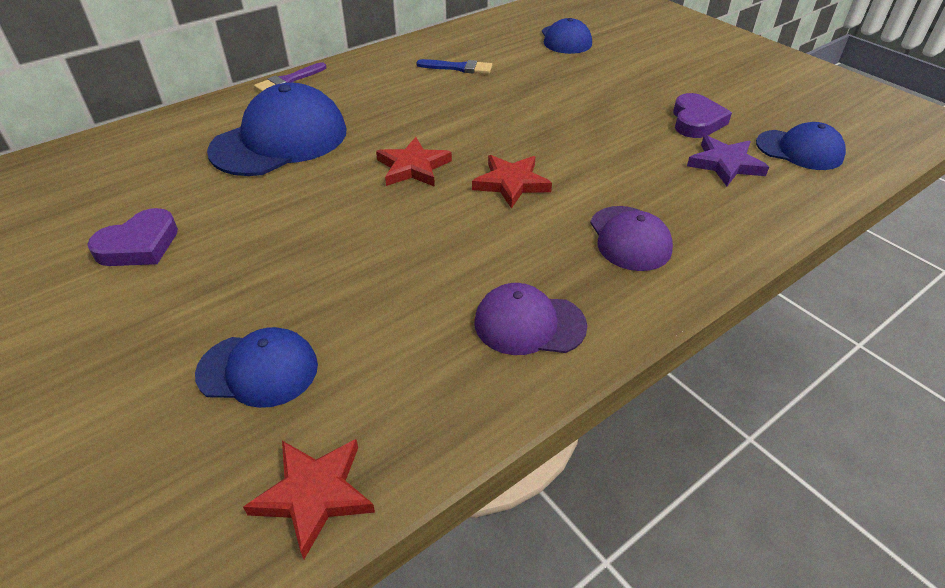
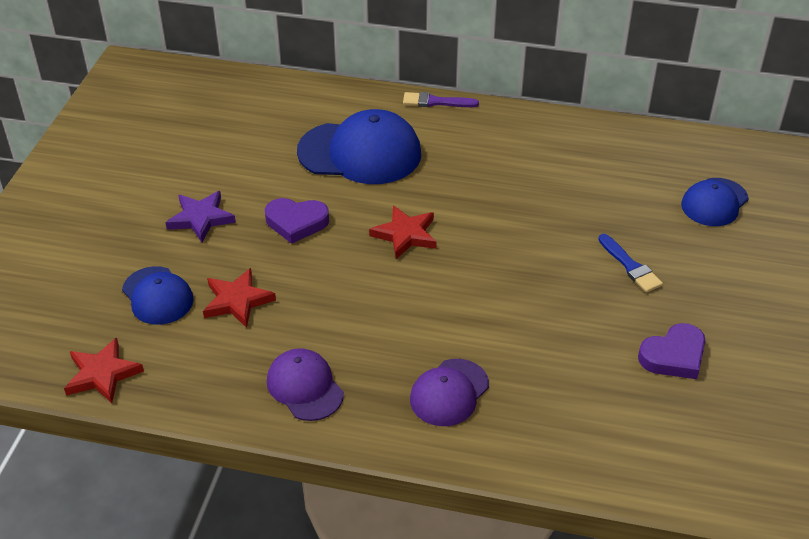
camera: 50 degrees right, 0 degrees up
purple heart [87,208,178,266] -> purple heart moved to [265,198,329,244]
blue brush [416,59,492,74] -> blue brush moved to [598,234,663,293]
red star [472,155,552,209] -> red star moved to [203,268,276,328]
purple star [687,135,769,186] -> purple star moved to [165,191,236,242]
blue cap [756,122,846,170] -> none

